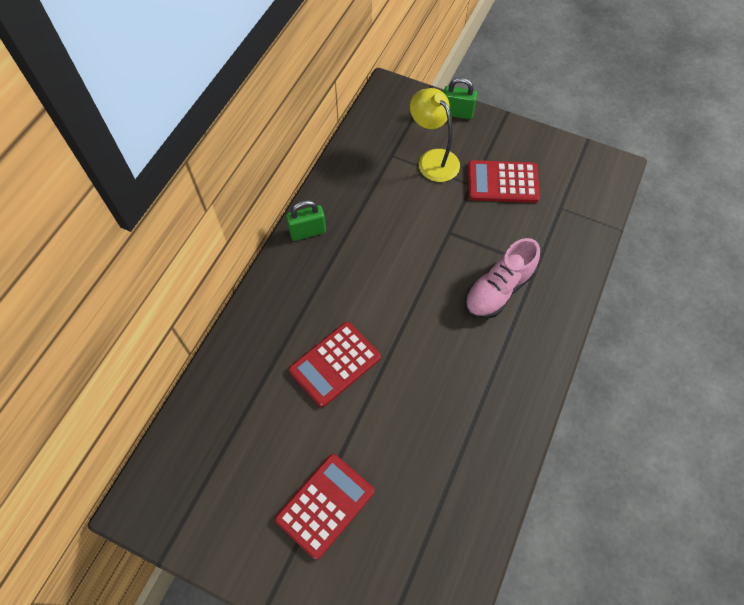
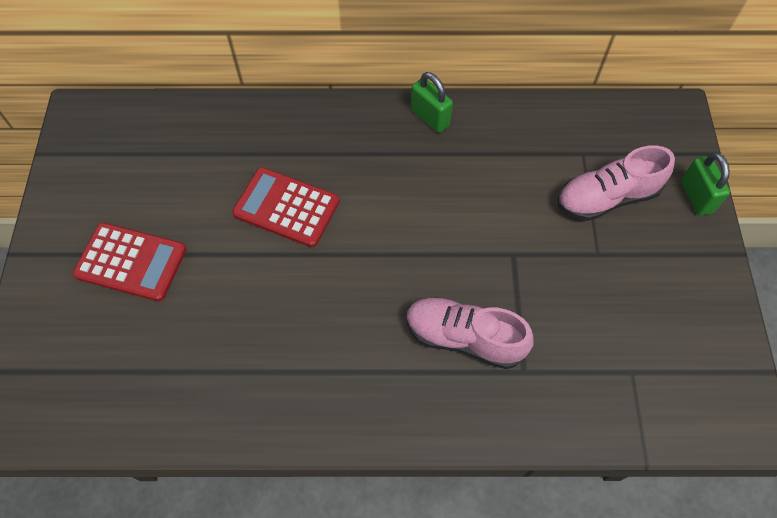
camera: 65 degrees right, 0 degrees up
yellow lamp [410,88,460,182] -> pink shoe [558,145,675,221]
red calculator [468,160,540,203] -> none

